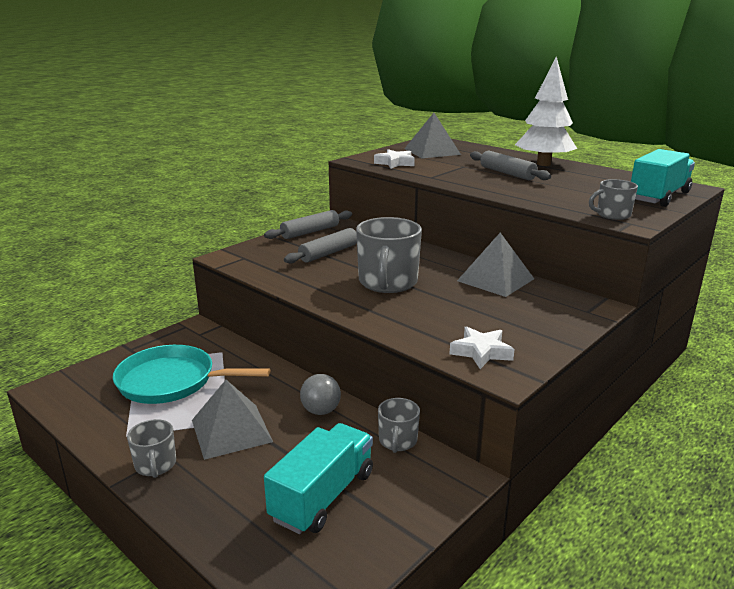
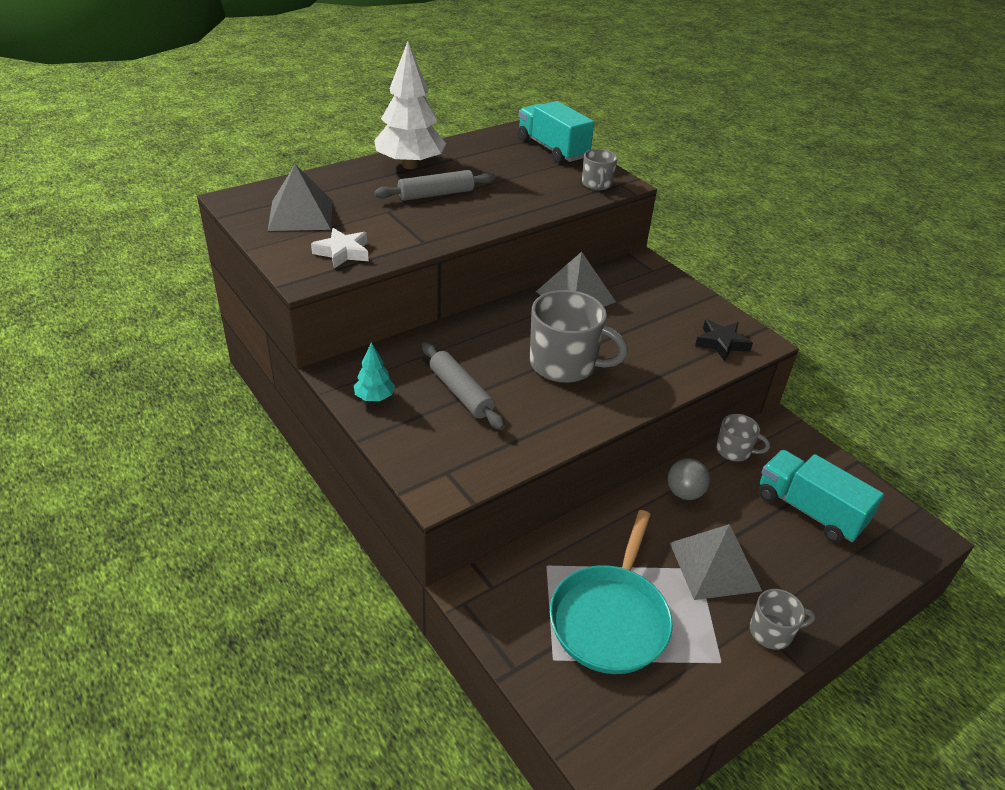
camera: 80 degrees left, 15 degrees up
grey rolling pin [264,210,352,239] -> turquoise tree [354,342,395,401]
white star [449,326,515,369] -> black star [695,319,753,361]

